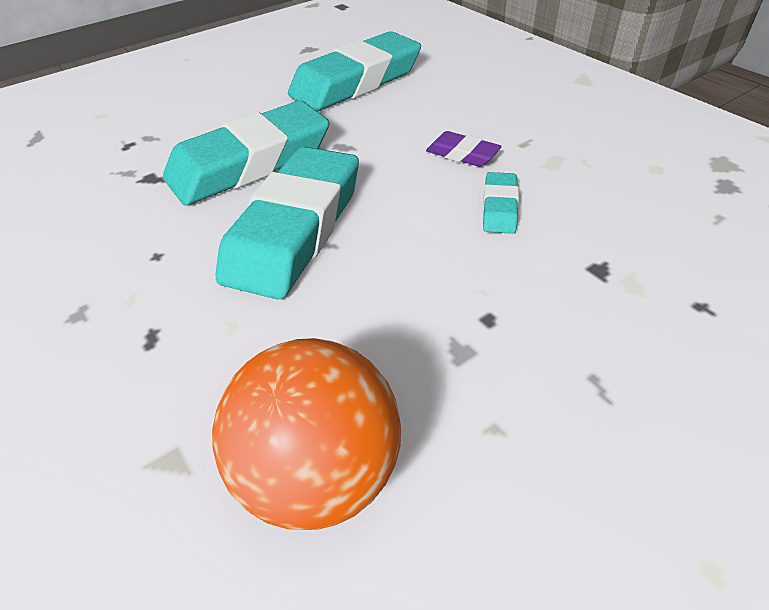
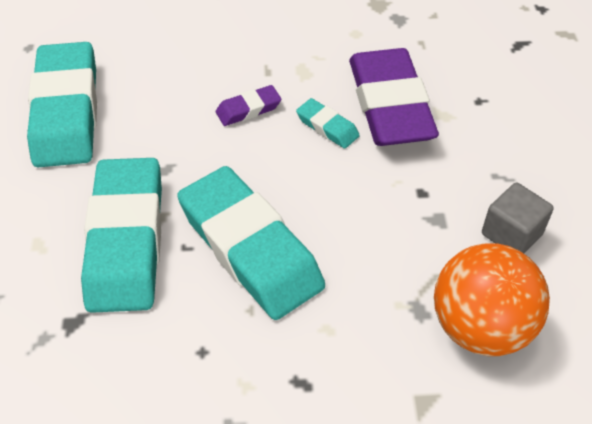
camera: 60 degrees left, 5 degrees up
none -> purple eraser [349,48,439,146]
none -> grey cube [482,183,554,253]

